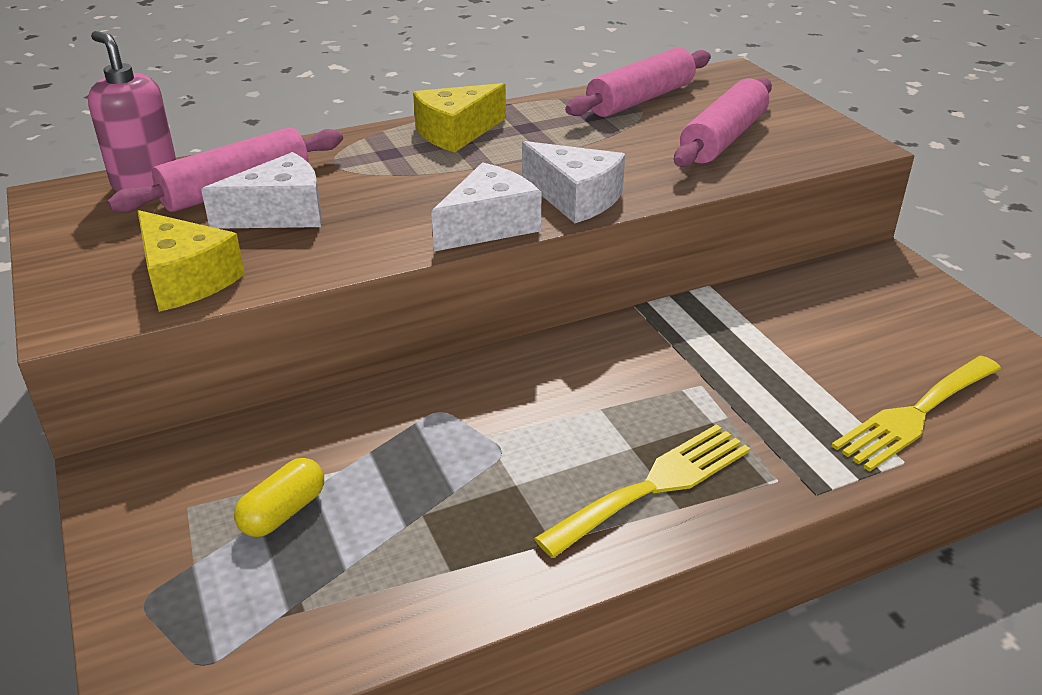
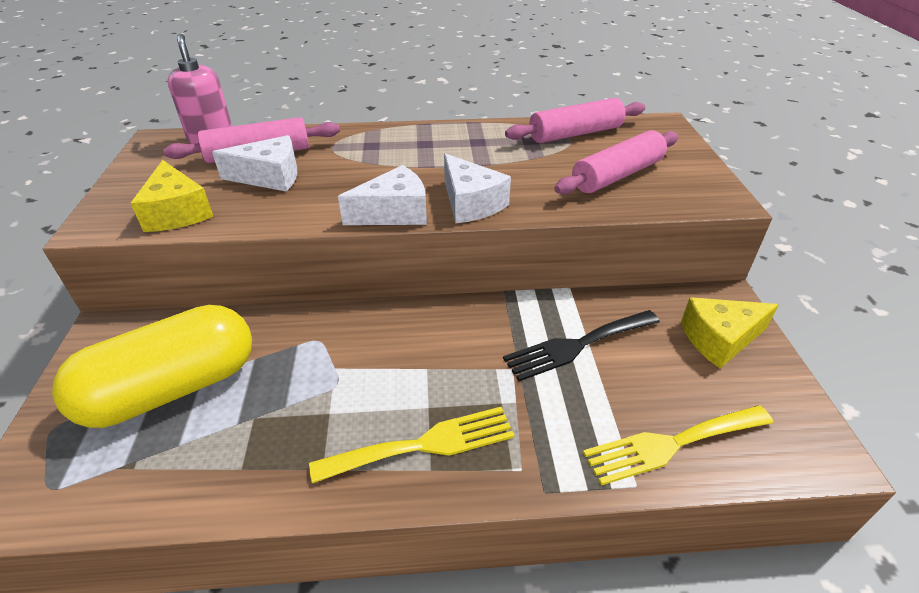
camera: 20 degrees right, 5 degrees up
yellow capsule [234,458,324,537] -> yellow capsule [52,305,252,428], size x2.45
yellow cheese [413,83,506,152] -> yellow cheese moved to [681,297,779,368]
none -> black fork [503,310,660,381]

